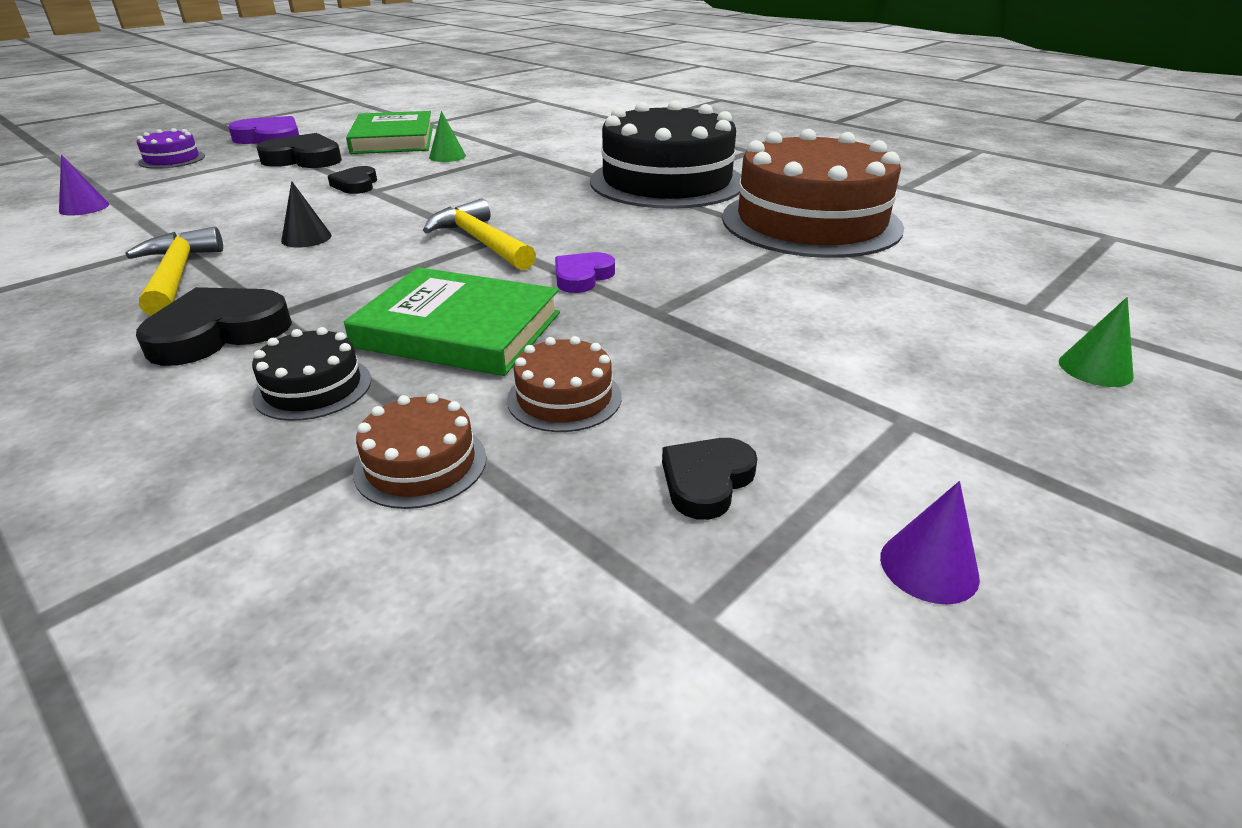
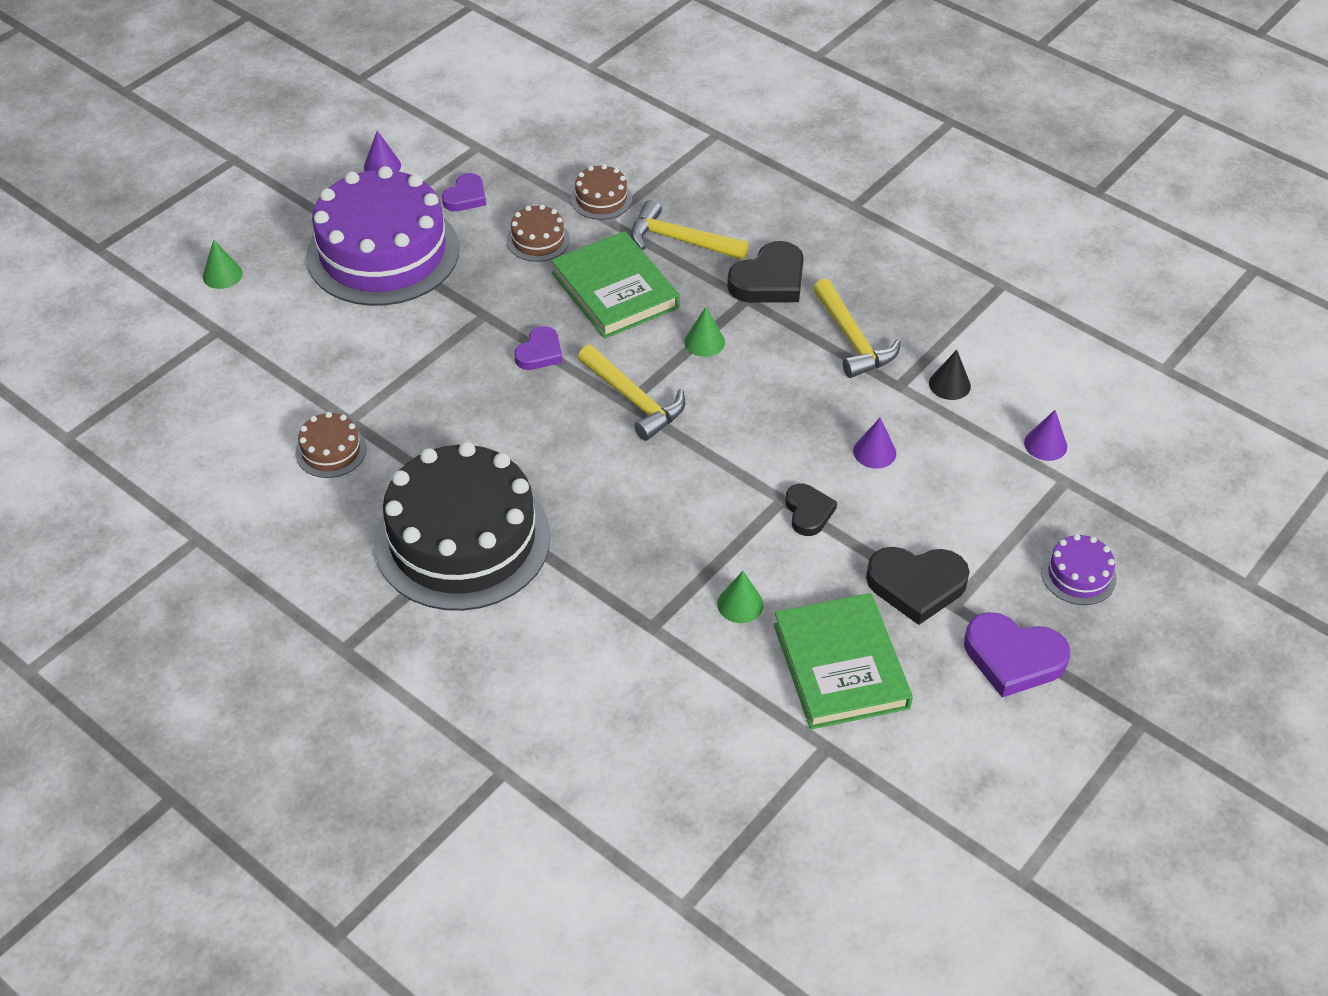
camera: 175 degrees right, 15 degrees up
black cake [252,327,371,421] -> yellow hammer [631,200,749,260]
black cone [281,181,332,248] -> black cone moved to [929,350,971,400]
green book [344,267,560,376] -> green book turned 45 degrees clockwise [551,231,680,339]
black heart [662,438,757,520] -> purple heart [442,173,486,211]
brown cake [722,129,904,258] -> brown cake [295,412,367,478], size x0.42
none -> purple cake [306,166,459,306]
none -> green cone [684,307,725,357]
none -> purple cone [853,418,896,469]

